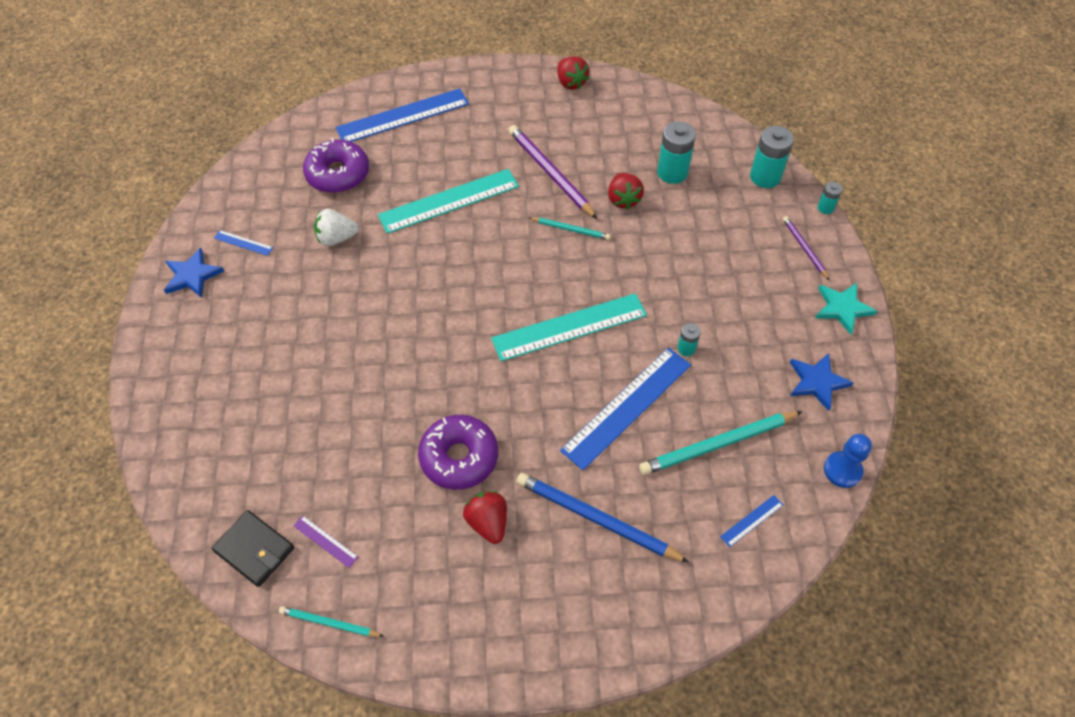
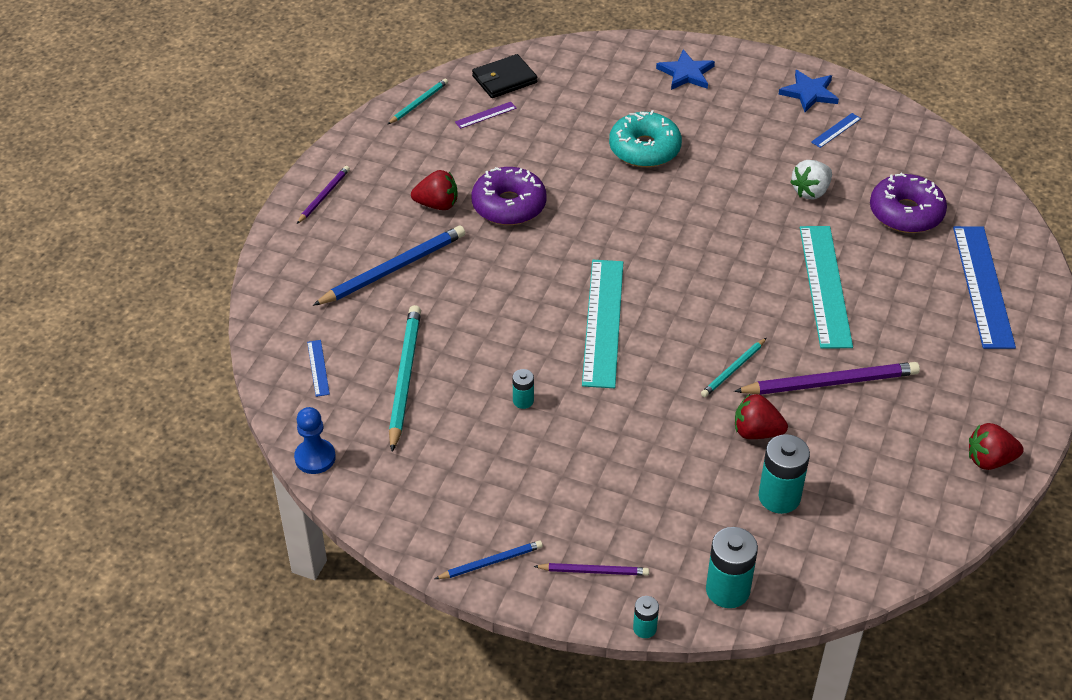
camera: 115 degrees right, 10 degrees down
white strawberry [314,209,359,246] -> white strawberry turned 150 degrees counterclockwise [790,160,832,200]
blue ruler [560,348,691,470] -> none
blue star [790,353,854,411] -> blue star moved to [656,49,715,90]
turquoise star [815,283,877,335] -> blue pencil [435,540,543,579]
none -> purple pencil [297,166,350,224]
none -> turquoise donut [609,110,682,167]

